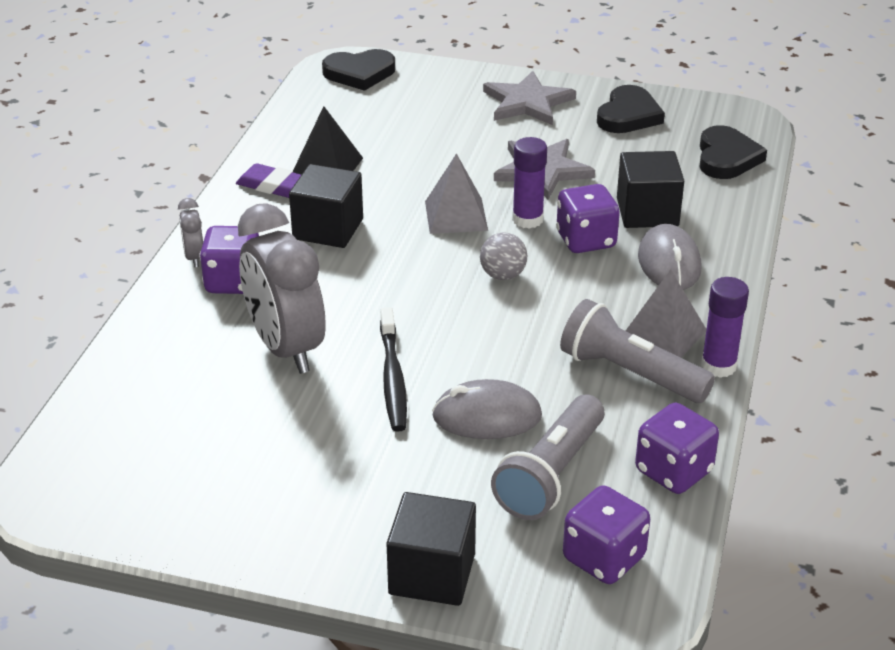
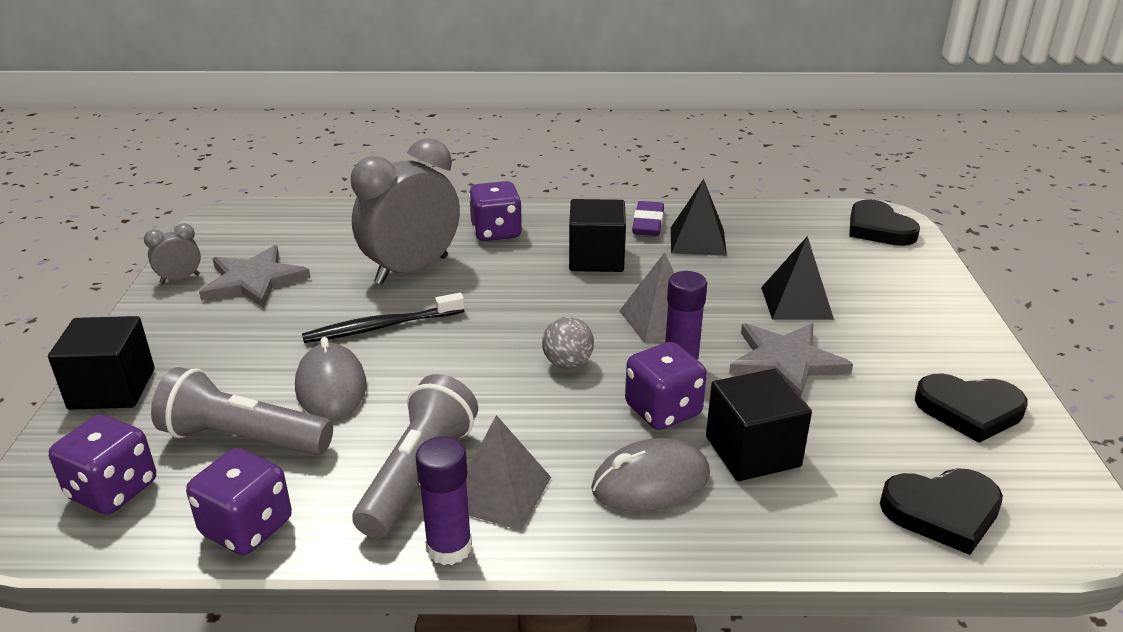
camera: 75 degrees right, 5 degrees down
grey clock [178,198,203,267] -> grey clock moved to [144,223,201,284]
grey star [483,71,576,125] -> grey star moved to [199,245,311,308]
none -> black pyramid [761,236,834,320]

